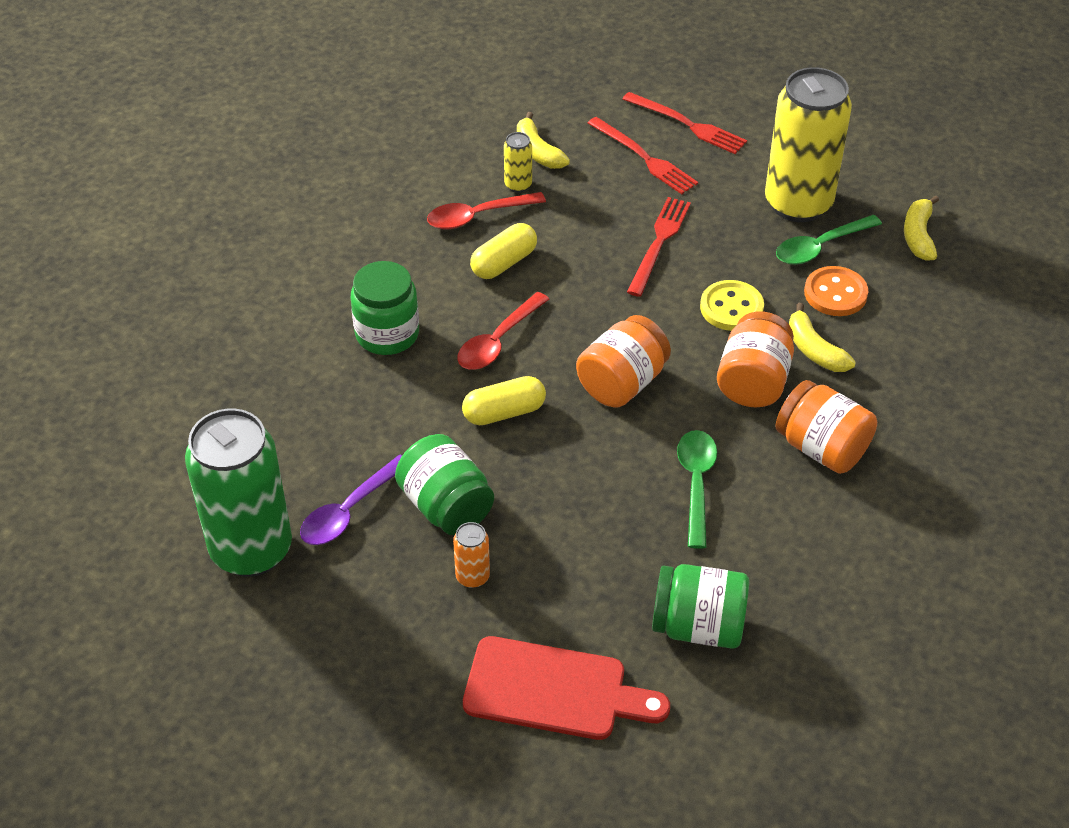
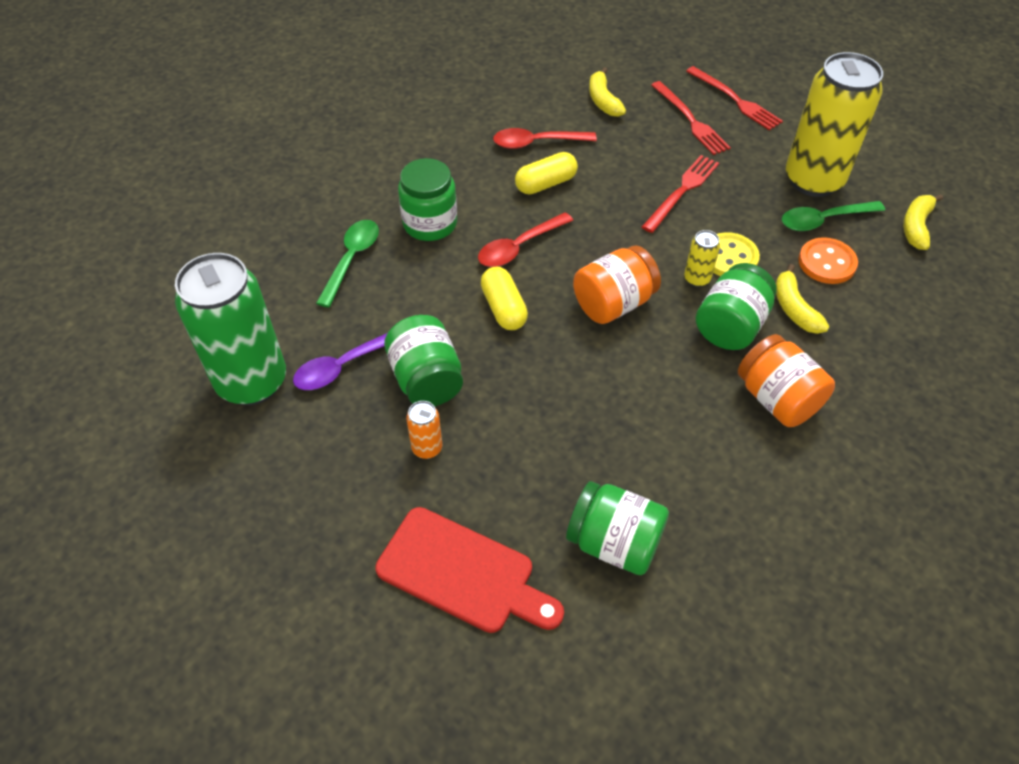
camera: 15 degrees right, 5 degrees up
yellow capsule [462,376,546,425] -> yellow capsule turned 75 degrees clockwise [481,267,528,330]
yellow can [504,132,532,193] -> yellow can moved to [684,230,720,287]
green spoon [677,430,717,549] -> green spoon moved to [316,220,379,308]
orange jar [717,311,794,407] -> green jar [696,263,777,350]

